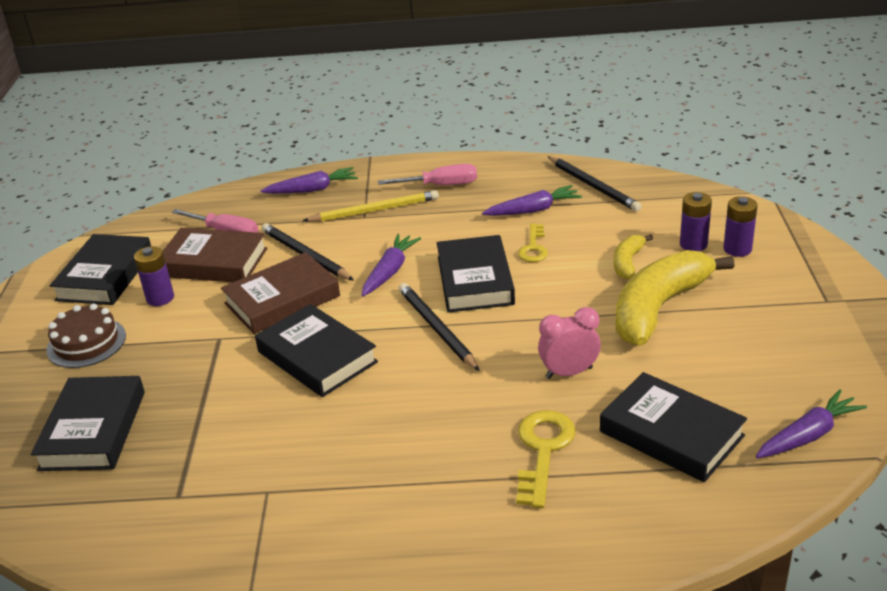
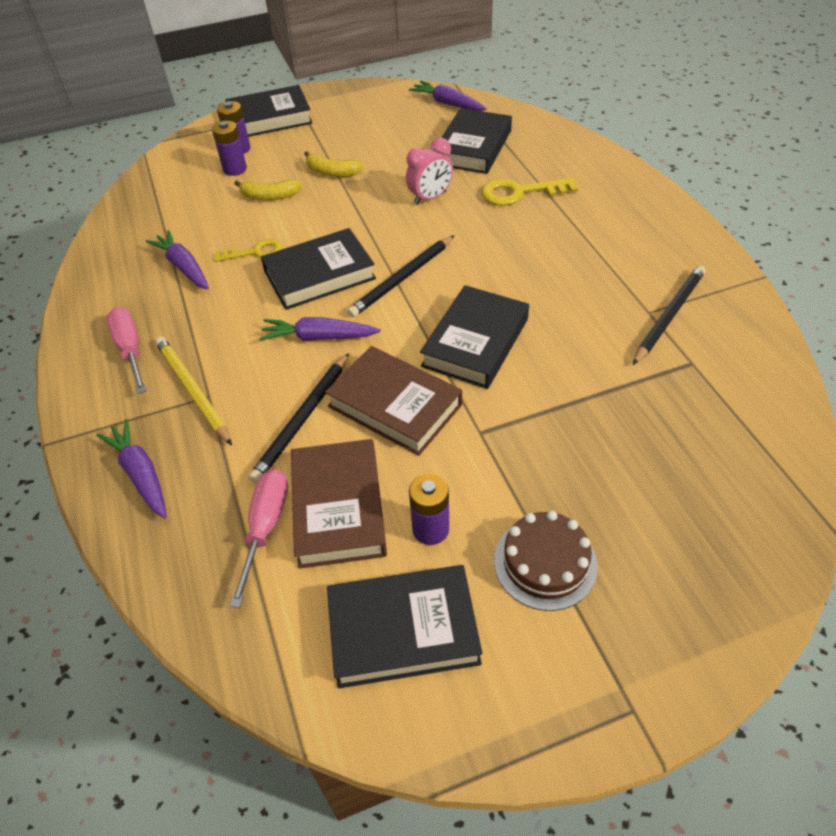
camera: 110 degrees left, 15 degrees up
black book [31,376,145,471] -> black book moved to [225,85,312,137]
pink clock [538,307,601,379] -> pink clock turned 90 degrees counterclockwise [406,138,453,205]
black pencil [547,156,642,212] -> black pencil moved to [633,265,706,365]
yellow banana [615,250,735,346] -> yellow banana [304,151,364,177], size x0.48

